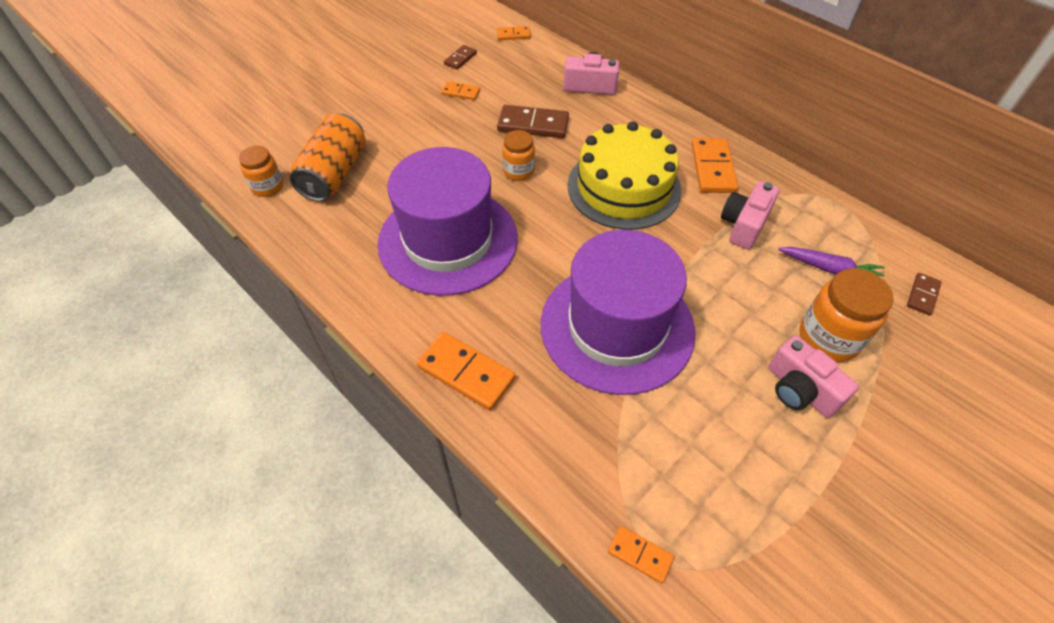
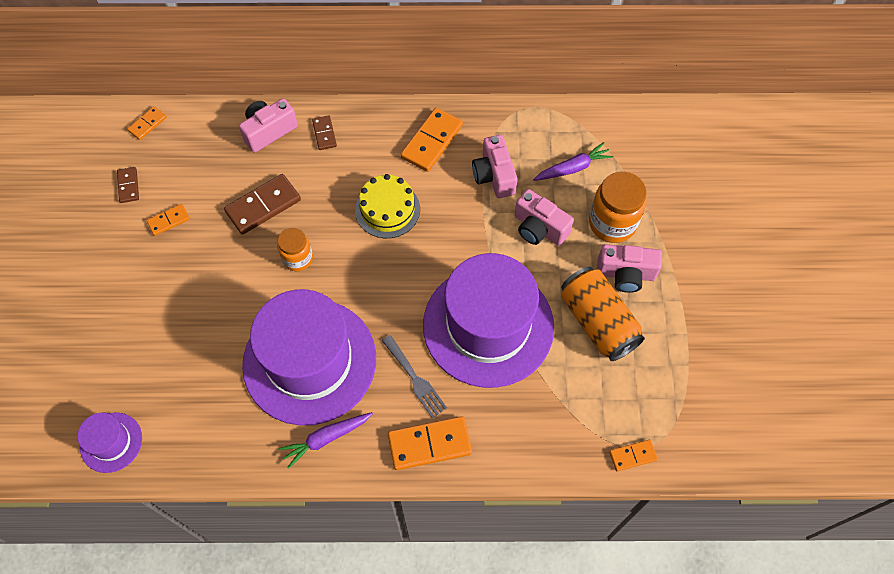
camera: 45 degrees left, 10 degrees up
orange jar [239,146,283,197] -> purple hat [77,413,142,473]
orange can [290,113,366,201] -> orange can moved to [561,267,645,361]
yellow cake [568,121,682,230] -> yellow cake [355,174,420,238], size x0.61
orange domino [691,138,738,193] -> orange domino turned 75 degrees clockwise [401,108,463,172]
brown domino [907,273,942,316] -> brown domino moved to [312,115,337,150]
none -> purple carrot [279,412,373,469]
none -> grey fork [382,335,447,418]
none -> pink camera [515,189,574,245]

